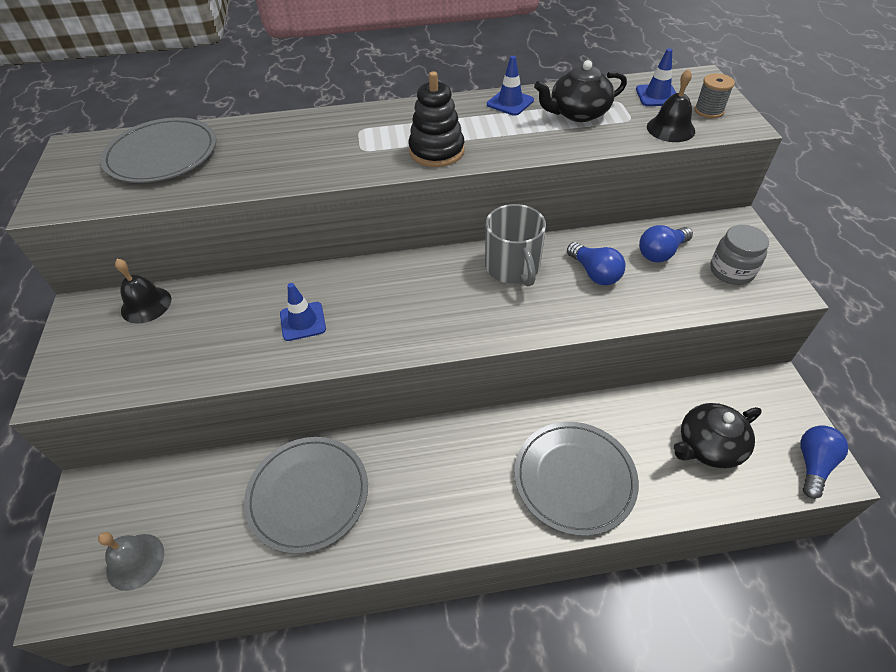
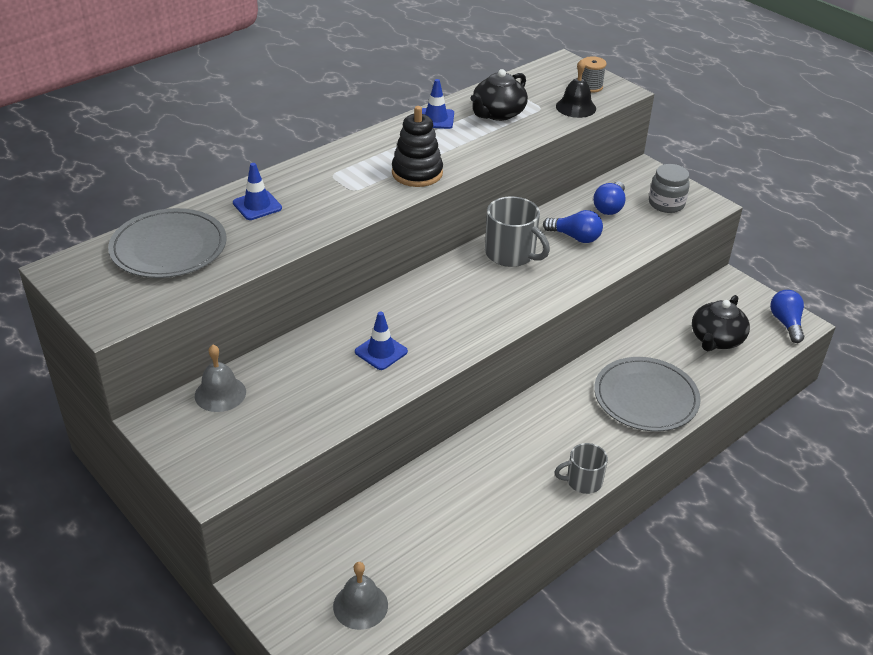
camera: 35 degrees left, 10 degrees down
black bell [115,259,171,324] -> grey bell [195,345,246,412]
grey plate [244,437,368,554] -> none
blue traffic cone [636,49,676,106] -> blue traffic cone moved to [233,163,282,220]
none -> grey mug [555,443,608,494]

